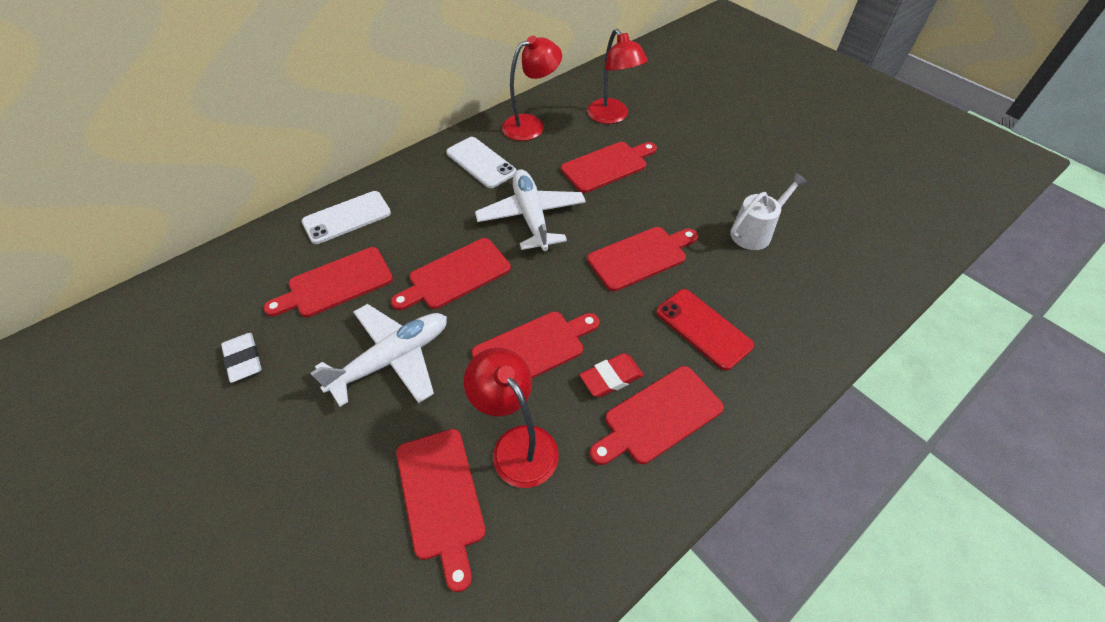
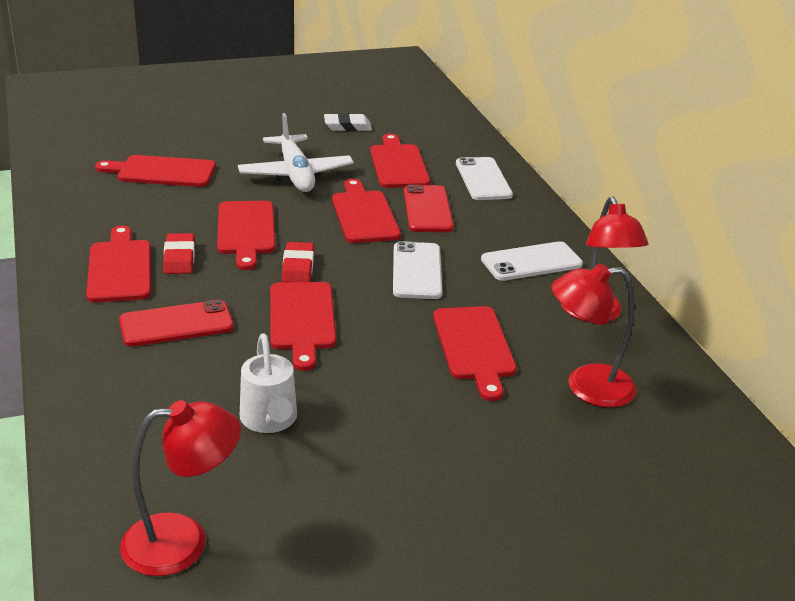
camera: 110 degrees right, 20 degrees down
red lamp [464,348,559,488] -> red lamp moved to [120,400,241,576]
white plane [475,169,586,251] -> white phone [393,241,442,299]
none -> red eraser [282,242,314,282]
none -> red phone [404,184,454,232]

